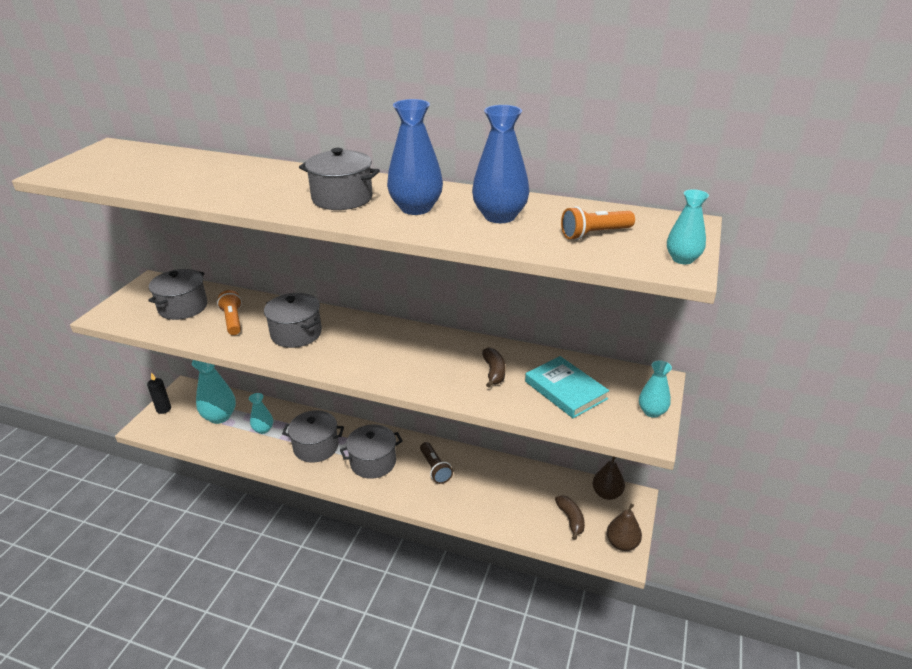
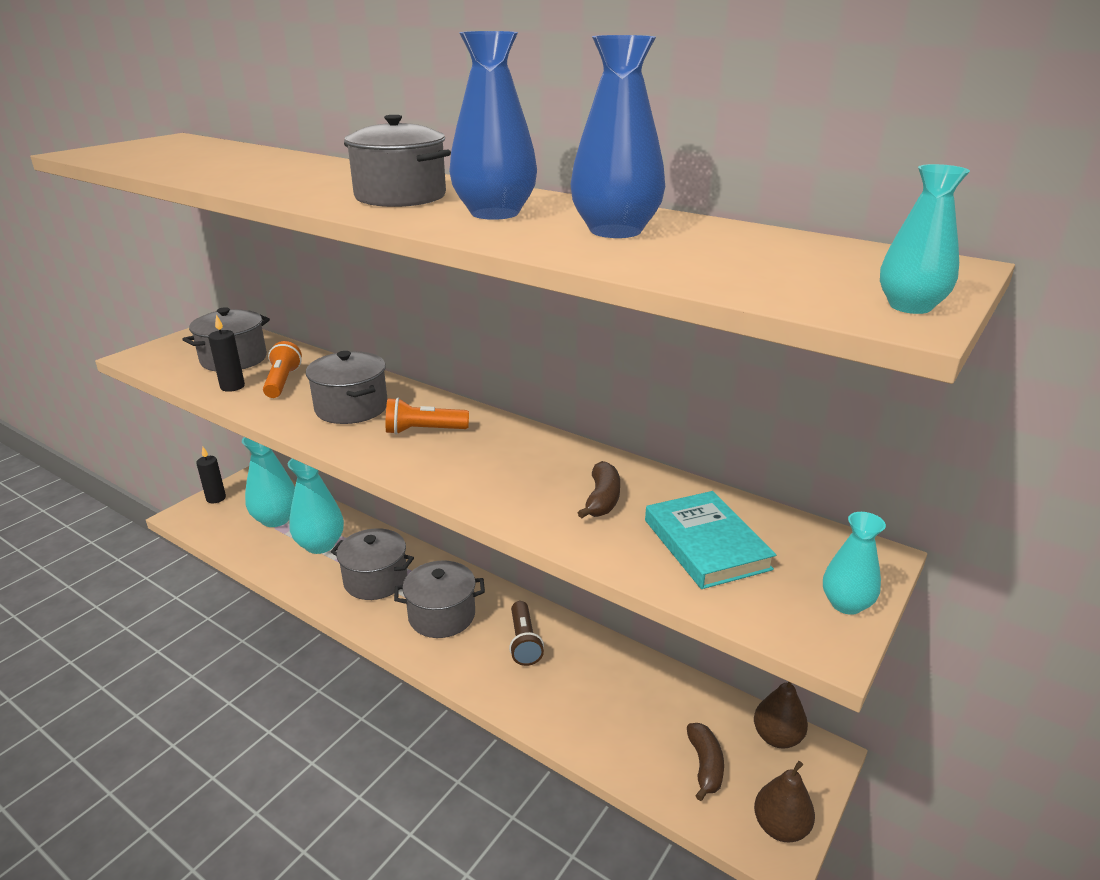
camera: 15 degrees right, 5 degrees down
turquoise vase [249,393,273,434] -> turquoise vase [288,459,344,554], size x1.70
orange flashlight [561,206,635,240] -> orange flashlight moved to [386,398,469,435]
none -> black candle [208,314,245,392]

